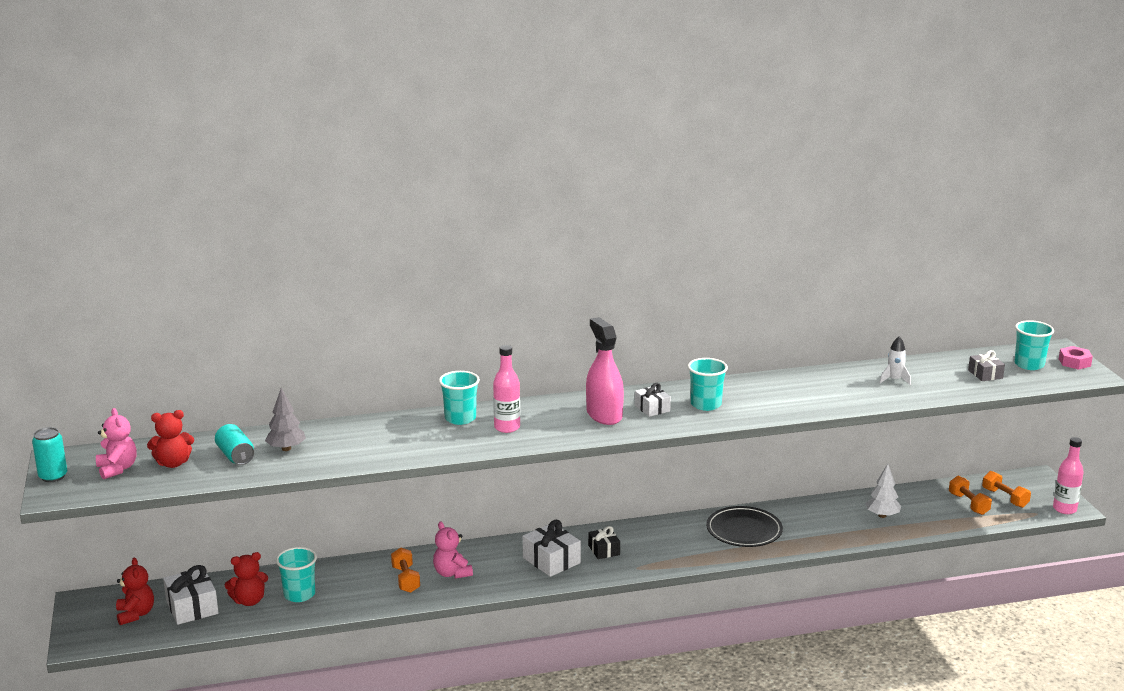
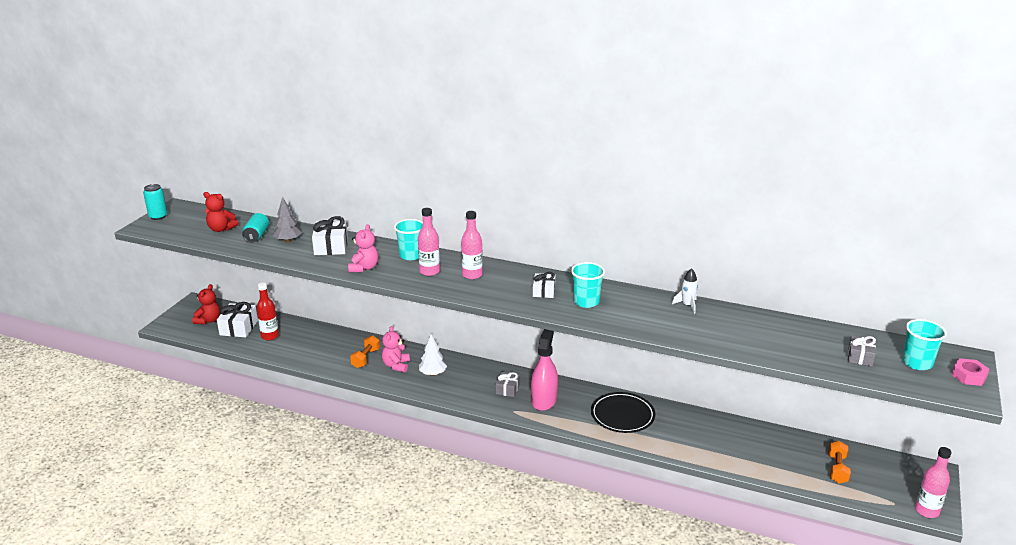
camera: 35 degrees right, 5 degrees up
pink teddy bear [96,408,137,479] -> pink teddy bear moved to [348,224,378,273]
red teddy bear [225,552,268,606] -> red bottle [256,282,279,341]
turquoise cup [276,547,317,602] -> none
white gift [523,520,581,577] -> white gift moved to [312,216,348,255]
pink spray bottle [586,317,624,425] -> pink spray bottle moved to [531,329,558,411]
black gift [588,526,620,559] -> grey gift [496,372,520,397]
white tree [865,464,901,518] -> white tree moved to [419,335,447,376]
white rocket [879,336,911,385] -> white rocket moved to [672,268,698,314]
orange dumbbell [982,471,1031,508] -> none
none -> pink bottle [461,211,483,279]

